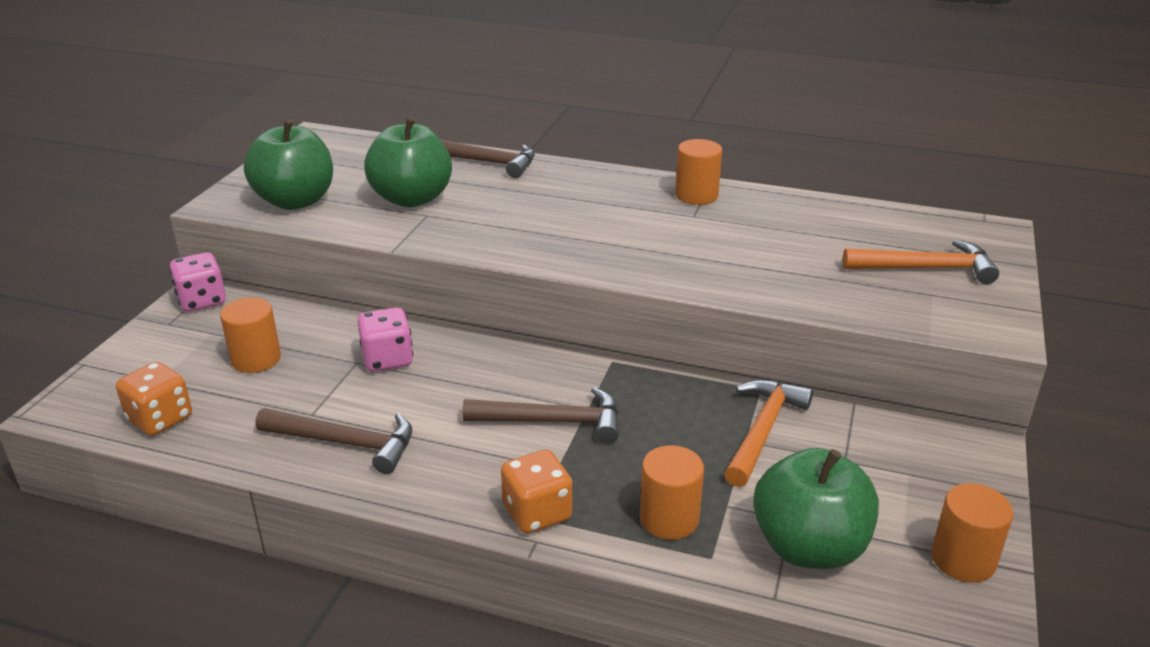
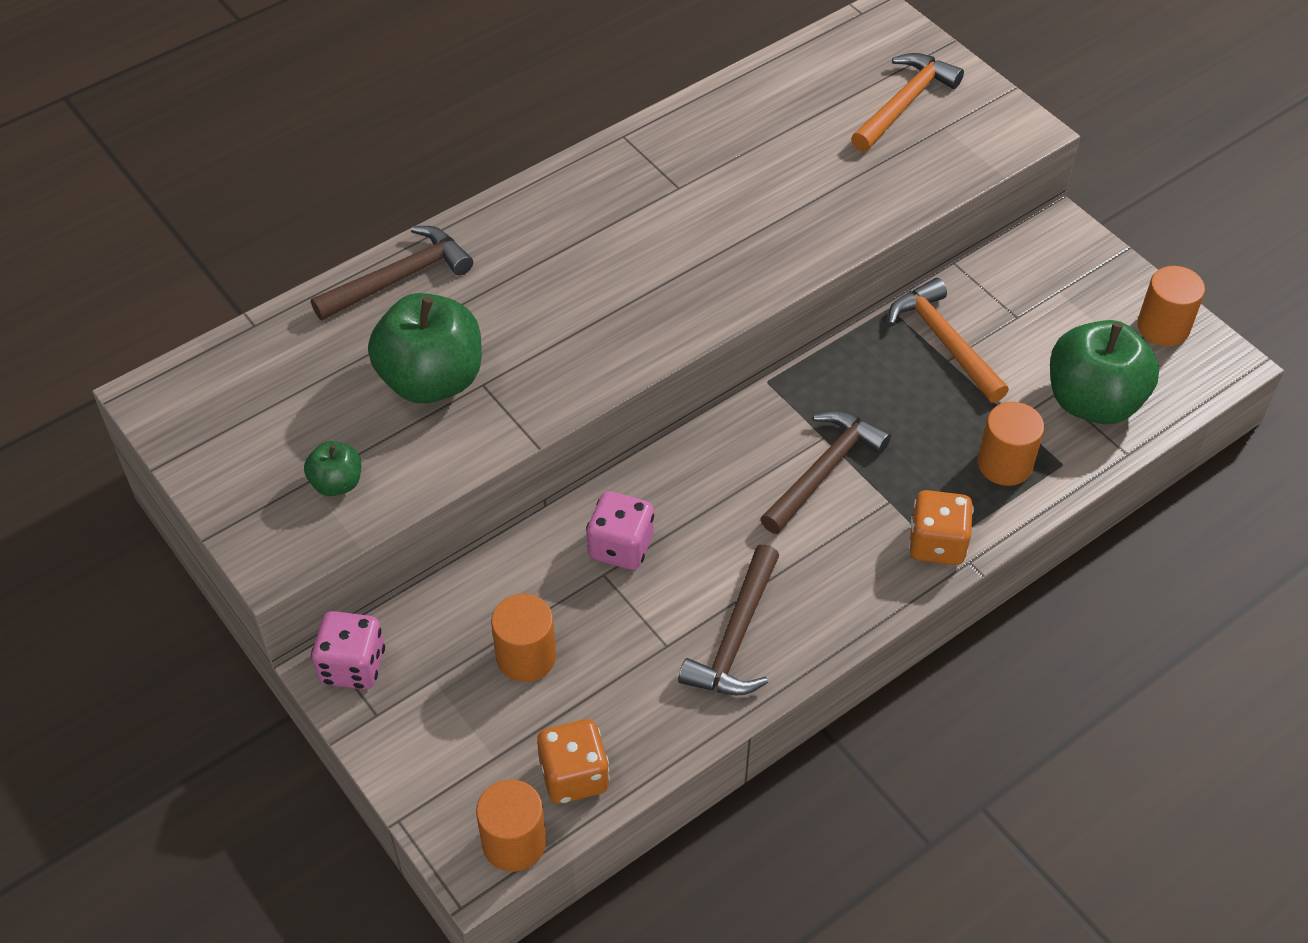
camera: 55 degrees left, 20 degrees up
green apple [244,119,333,210] -> green apple [304,441,361,496], size x0.49
brown hammer [255,408,412,474] -> brown hammer turned 150 degrees clockwise [678,544,779,695]
orange cylinder [675,139,722,205] -> orange cylinder moved to [476,779,546,872]

